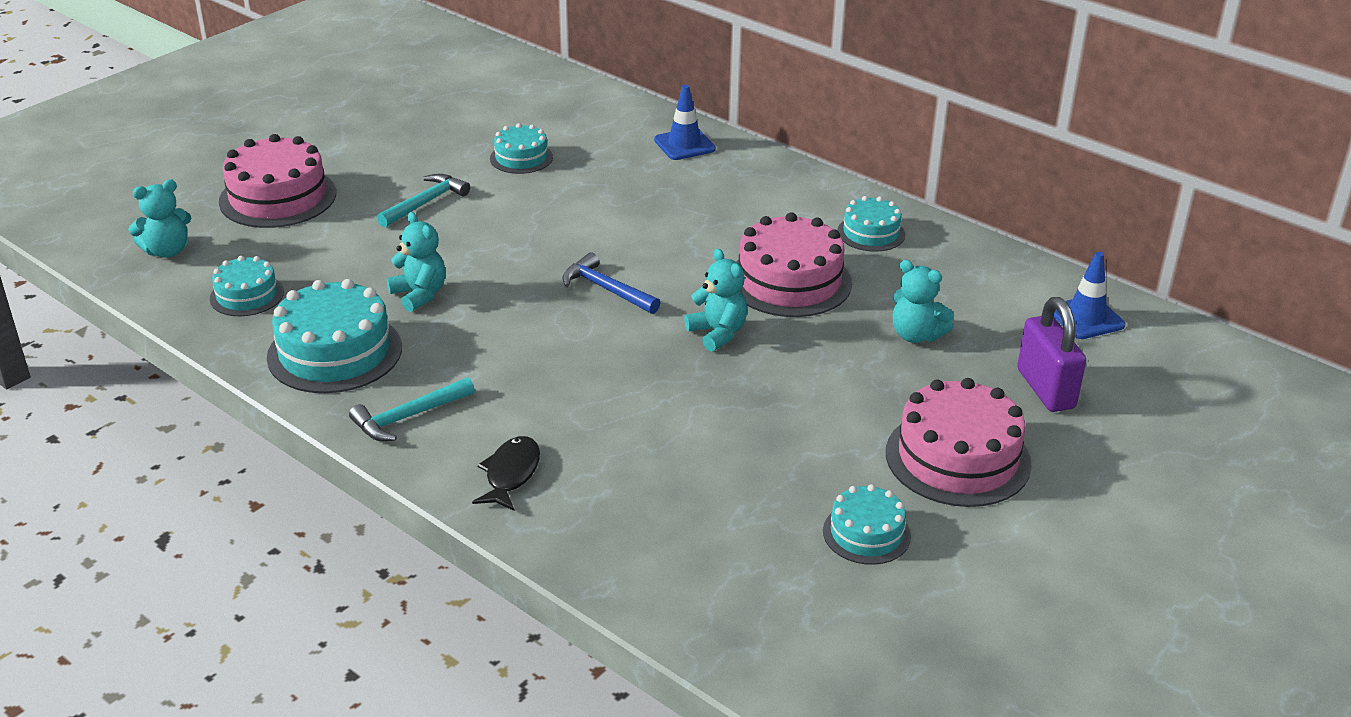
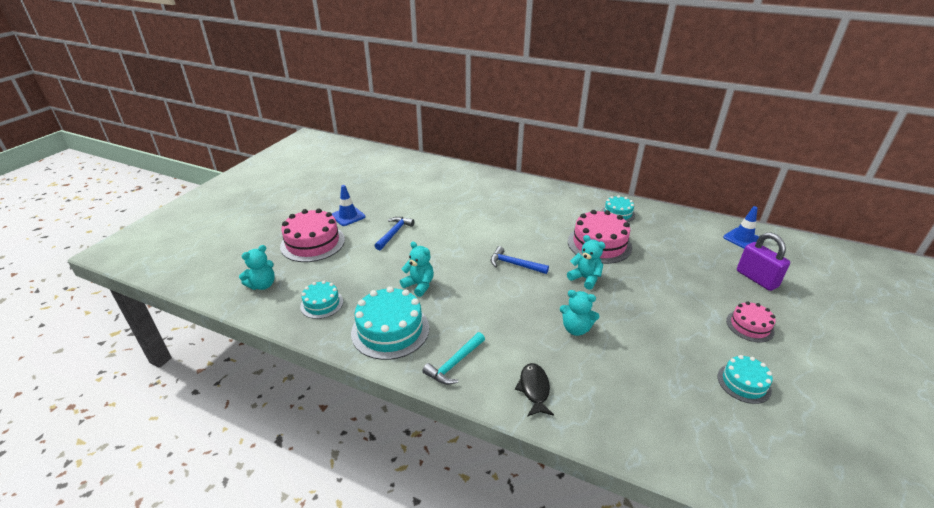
camera: 15 degrees left, 0 degrees up
turquoise hammer [377,174,470,228] -> blue hammer [375,217,415,250]
turquoise cake [490,123,553,174] -> none
blue traffic cone [654,85,716,160] -> blue traffic cone moved to [332,185,365,226]
pink cake [886,378,1032,507] -> pink cake [726,301,775,342], size x0.57
turquoise teddy bear [893,260,954,343] -> turquoise teddy bear moved to [560,290,599,336]

